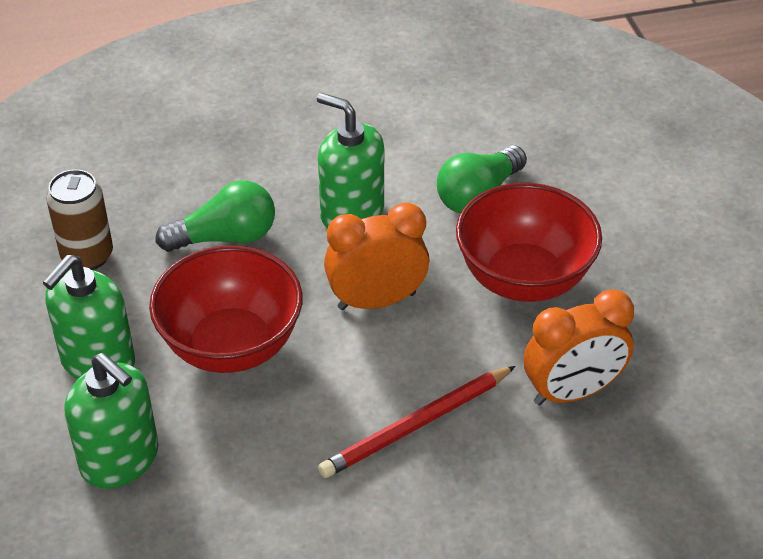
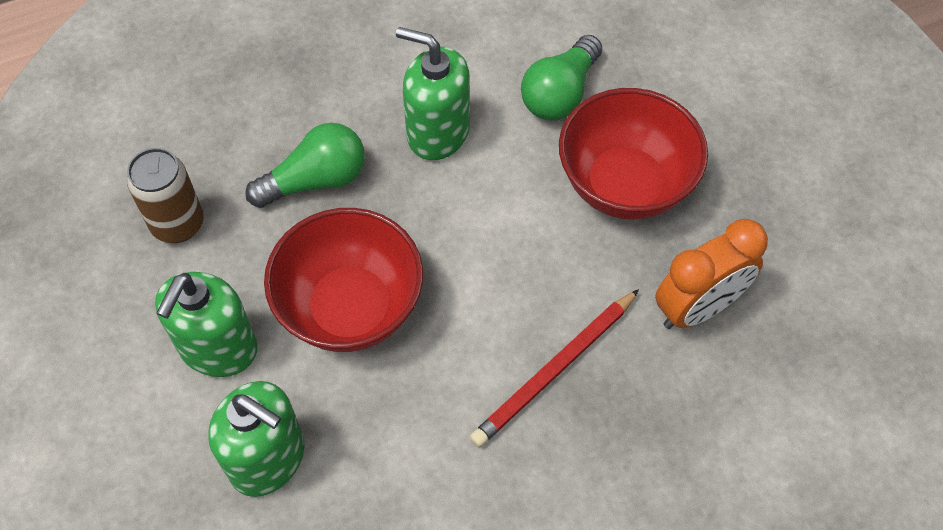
camera: 10 degrees left, 15 degrees up
orange clock [324,202,430,310] -> none

